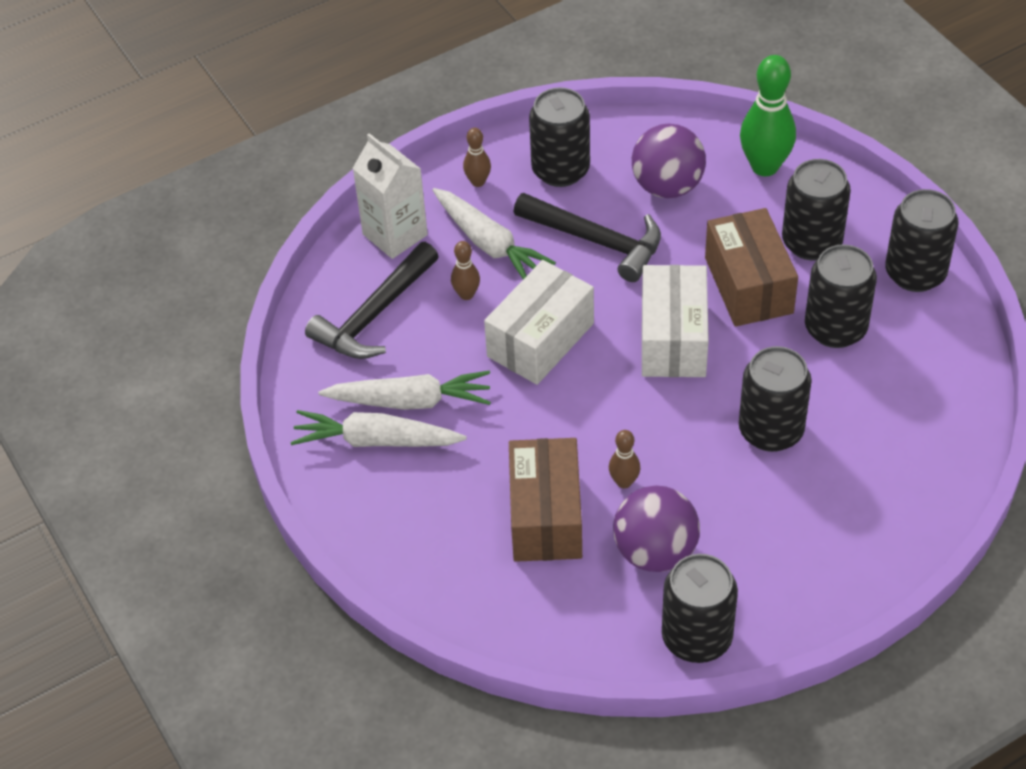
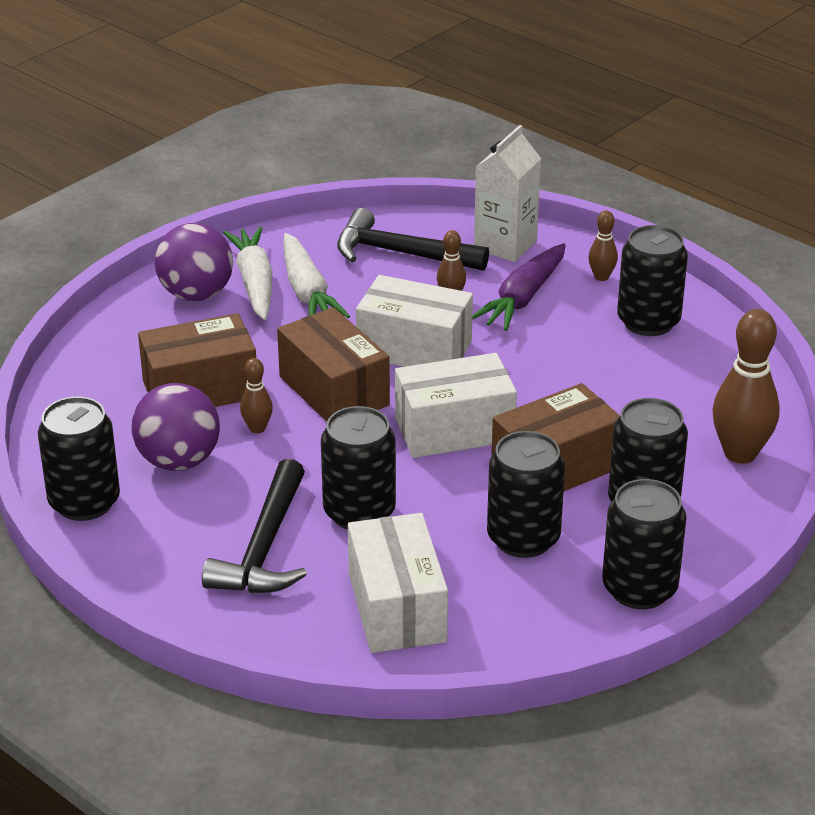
camera: 70 degrees right, 15 degrees down
white carrot [432,188,556,279] -> purple carrot [472,243,566,331]
black hammer [514,193,661,282] -> black hammer moved to [202,459,307,593]
purple ball [632,124,706,198] -> purple ball moved to [155,223,233,301]
green bowling pin [740,55,796,176] -> brown bowling pin [712,309,780,464]
none -> brown box [277,307,390,422]
none -> white box [348,513,448,653]

